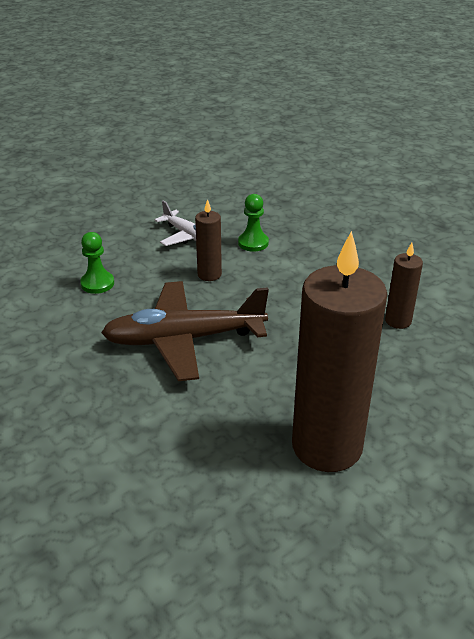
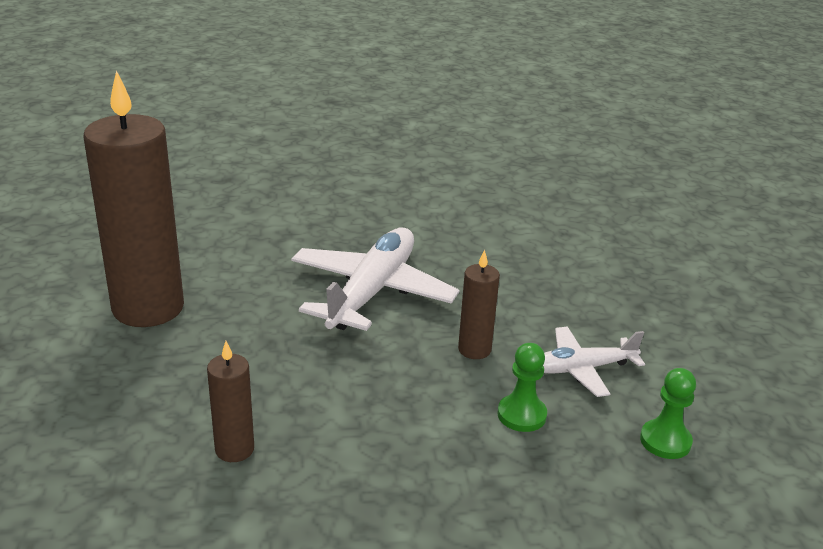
camera: 120 degrees right, 5 degrees down
green pawn [80,232,114,294] -> green pawn moved to [640,368,696,459]
brown plane [101,281,269,381] -> white plane [291,228,459,331]

